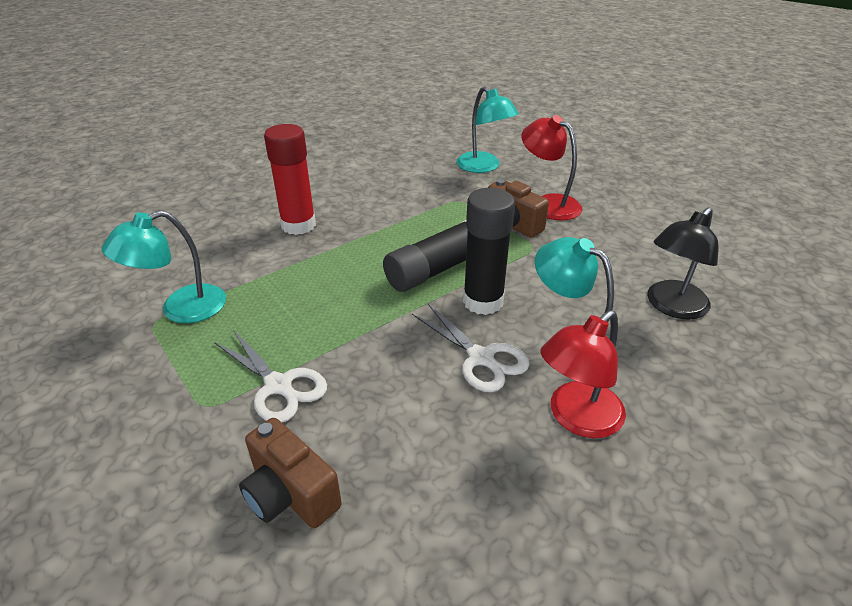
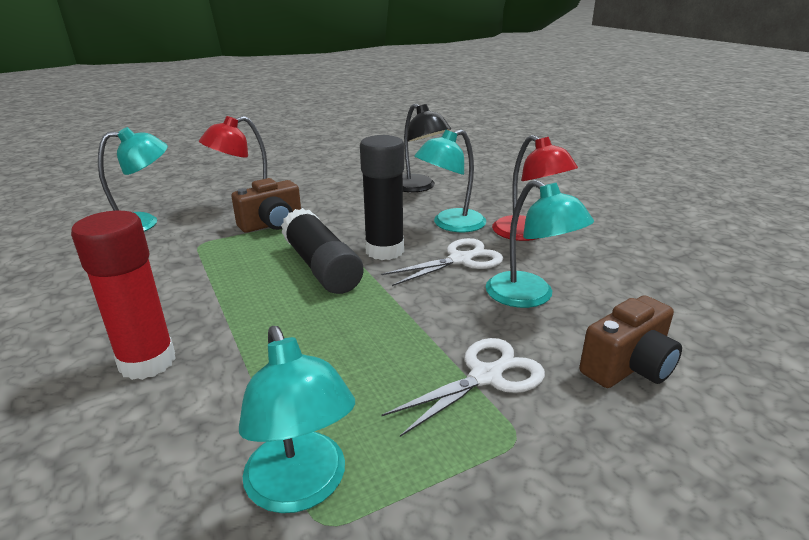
camera: 80 degrees left, 10 degrees down
none -> turquoise lamp [486,180,594,308]

